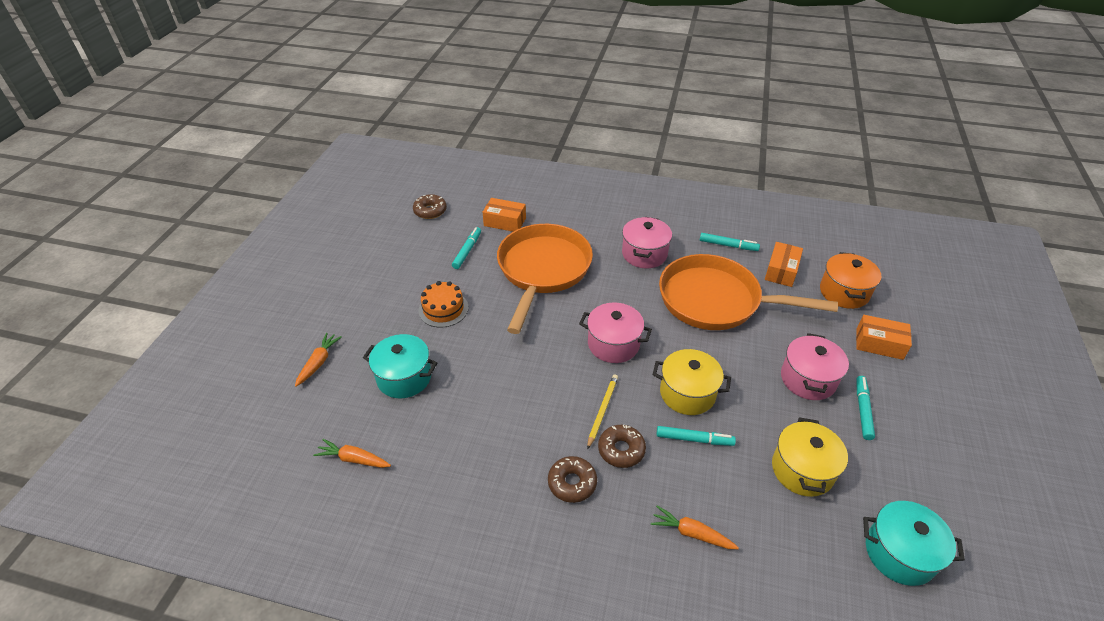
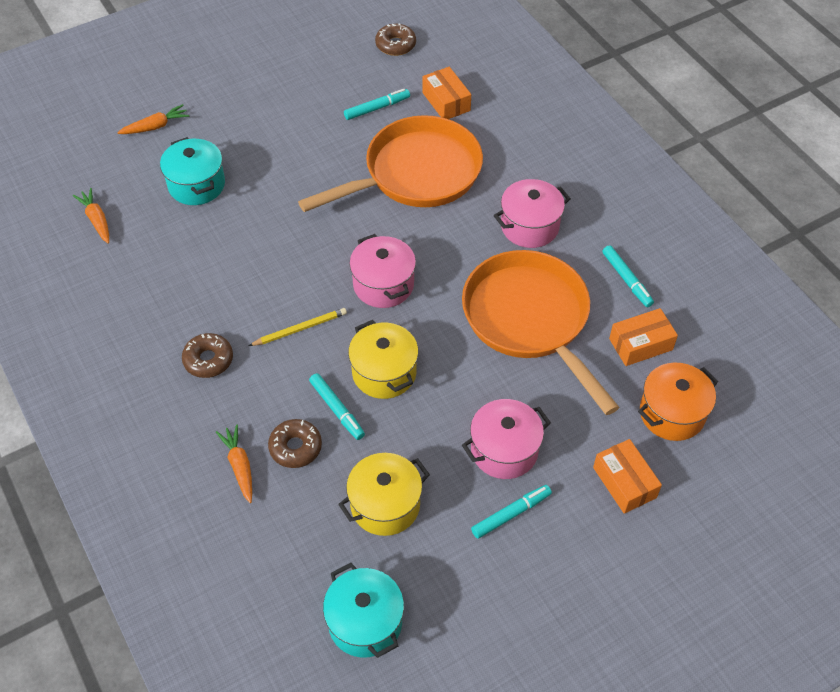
camera: 45 degrees right, 10 degrees up
orange cake [418,281,469,328] -> none
brown donut [598,425,646,468] -> brown donut moved to [268,419,322,468]

